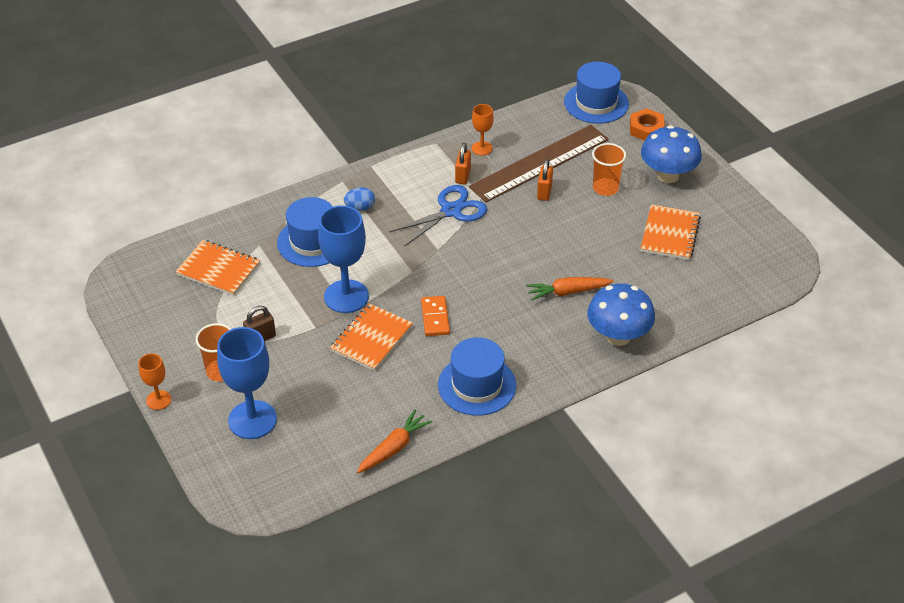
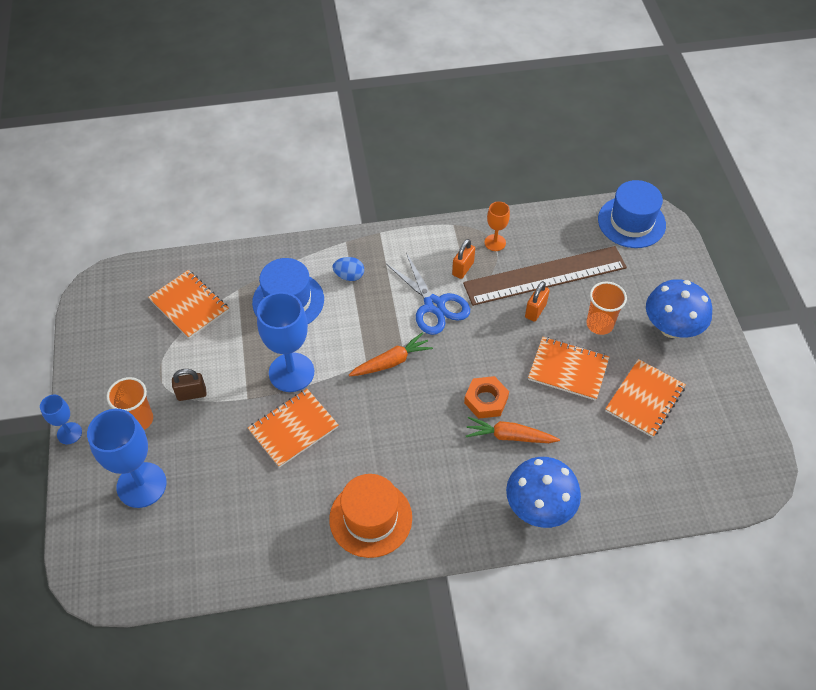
camera: 20 degrees right, 10 degrees up
orange goblet [138,353,171,410] -> blue goblet [40,395,82,444]
orange carrot [357,409,432,473] -> orange carrot moved to [349,332,433,376]
blue scissors [389,185,487,247] -> blue scissors turned 75 degrees clockwise [386,253,470,335]
orange domino [421,296,450,336] -> none
blue hat [438,338,516,416] -> orange hat [329,474,412,558]
orange nut [630,108,665,141] -> orange nut moved to [464,376,509,419]
none -> orange notebook [528,337,609,401]

